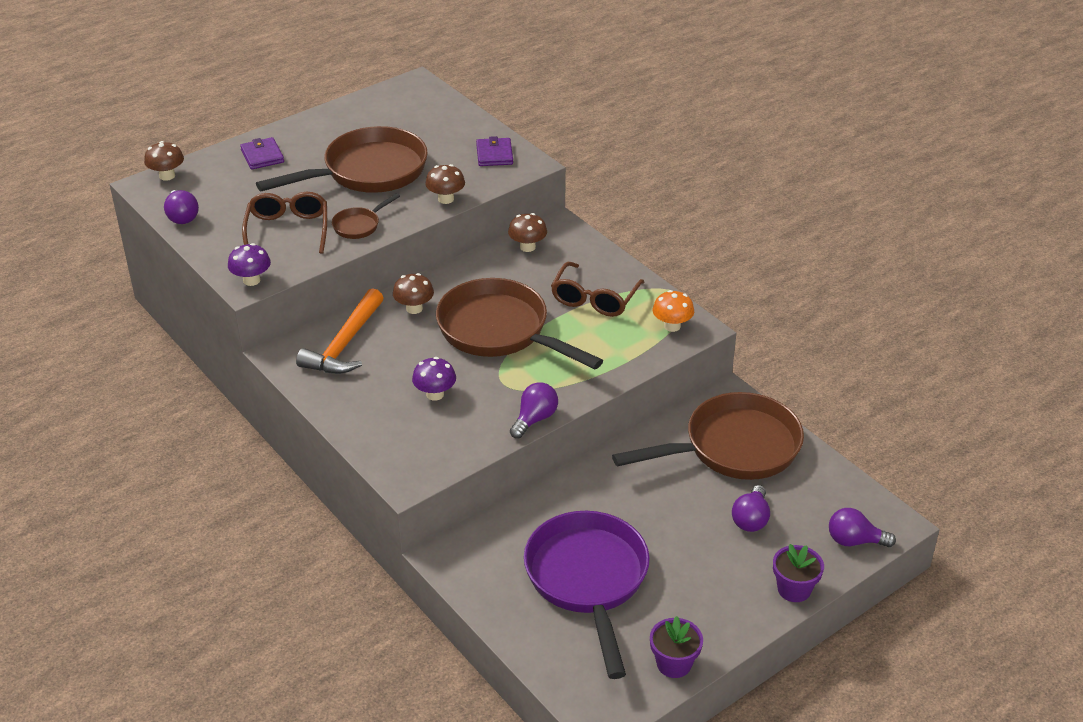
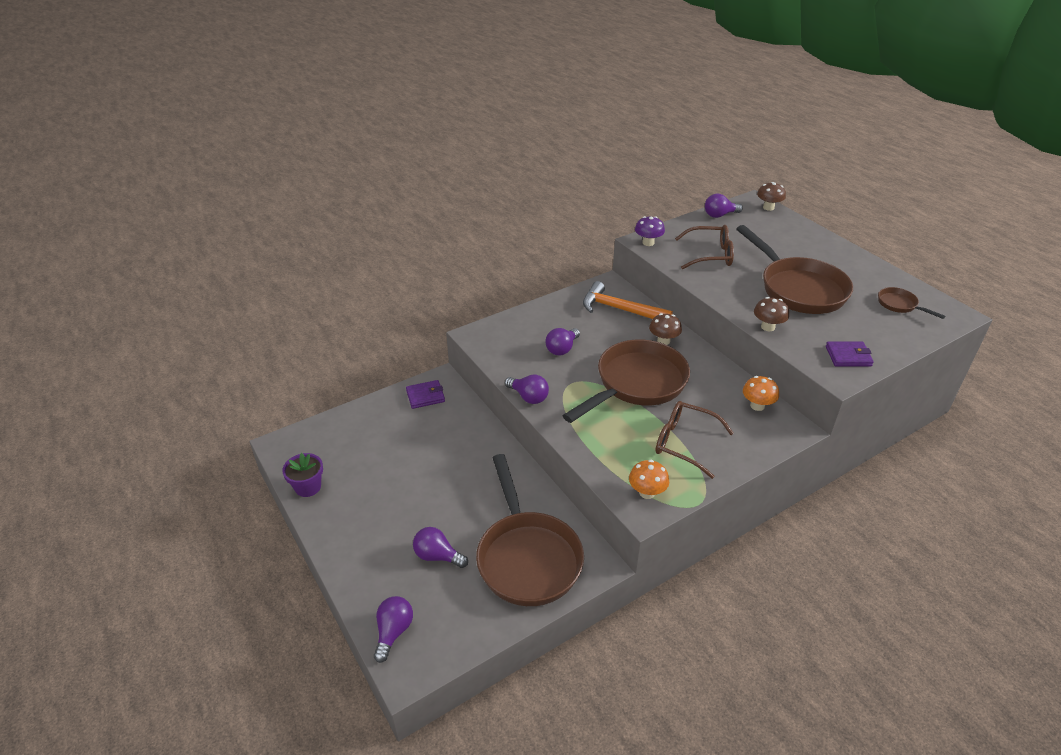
camera: 95 degrees right, 0 degrees up
purple wallet [240,137,284,170] -> purple wallet moved to [406,380,445,409]
brown pan [332,193,400,239] -> brown pan moved to [878,287,945,319]
purple mushroom [412,357,456,401] -> purple light bulb [546,328,580,355]
brown mushroom [508,213,547,252] -> orange mushroom [743,376,779,411]
purple pan [524,511,650,679] -> none
purple flower pot [773,544,824,602] -> none

